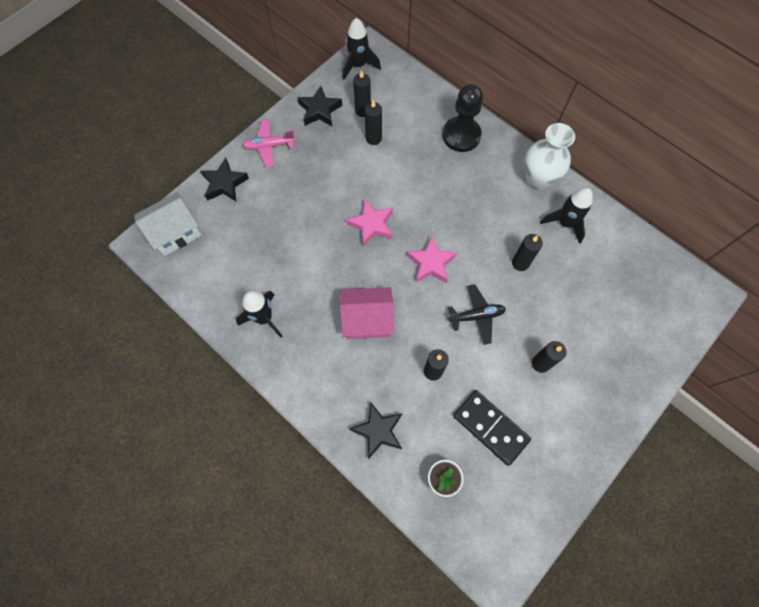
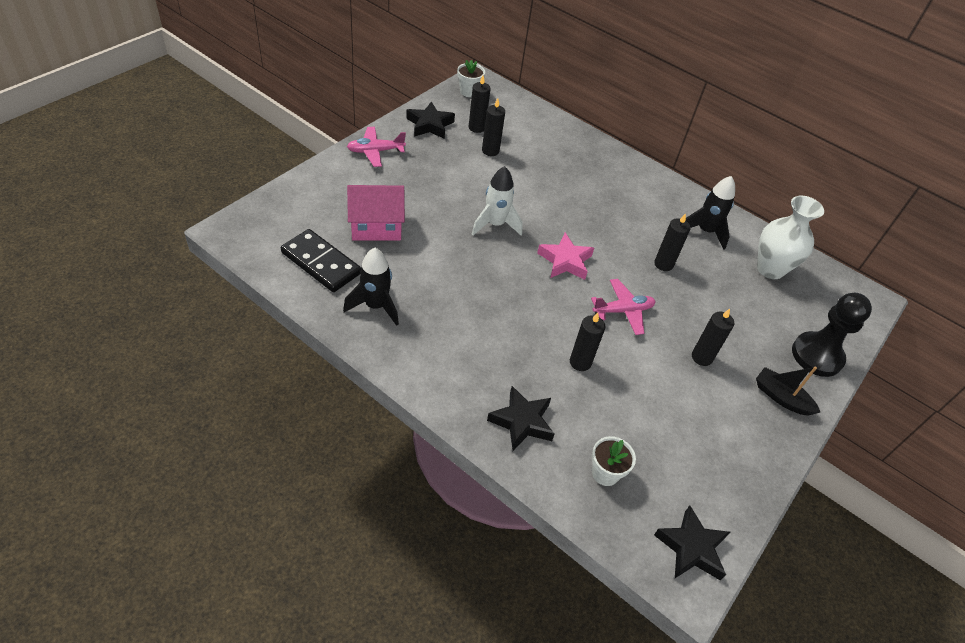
camera: 10 degrees left, 20 degrees down
white house [134,192,202,256] -> none
black star [200,158,249,201] -> black star moved to [654,505,730,580]
pink house [340,287,394,339] -> pink house moved to [347,185,405,241]
black rocket [343,18,381,80] -> white flower pot [457,60,485,97]
pink star [346,200,393,247] -> white rocket [472,166,523,235]
black pawn [443,84,483,152] -> black pawn moved to [792,293,872,377]
black plane [448,285,506,345] -> pink plane [591,279,656,335]
black domino [453,390,531,466] -> black domino moved to [281,229,361,292]
white vase [524,123,575,190] -> white vase moved to [757,196,824,279]
none -> black boat [756,366,820,416]

